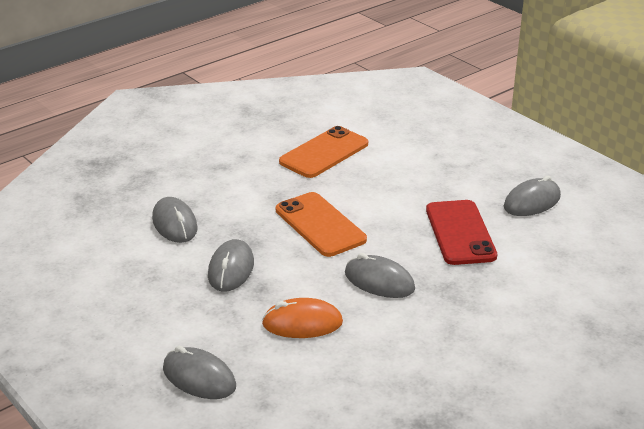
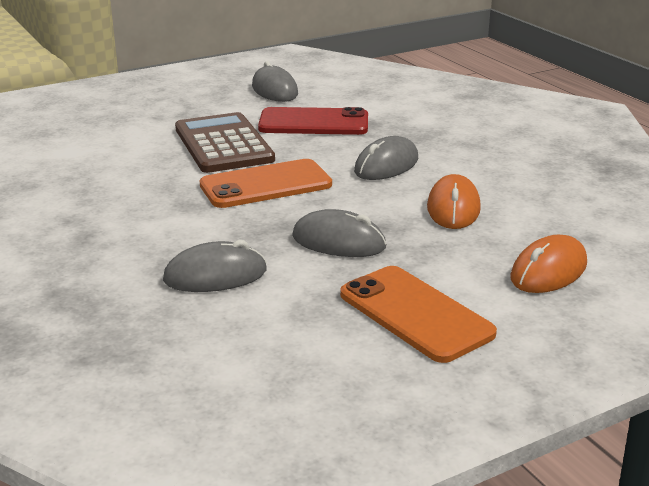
camera: 80 degrees left, 5 degrees down
grey mouse [163,346,236,399] -> orange mouse [510,235,587,293]
orange phone [279,126,368,178] -> orange phone moved to [340,266,497,363]
none -> brown calculator [175,112,275,173]

